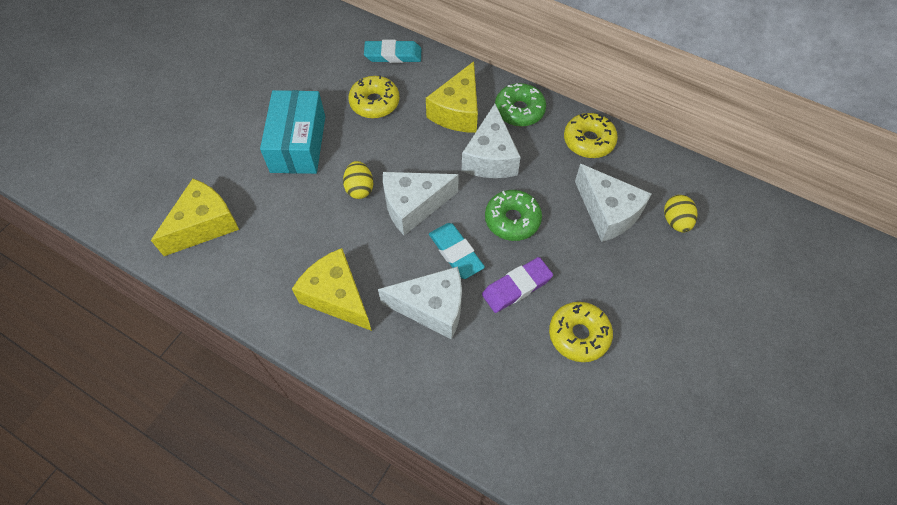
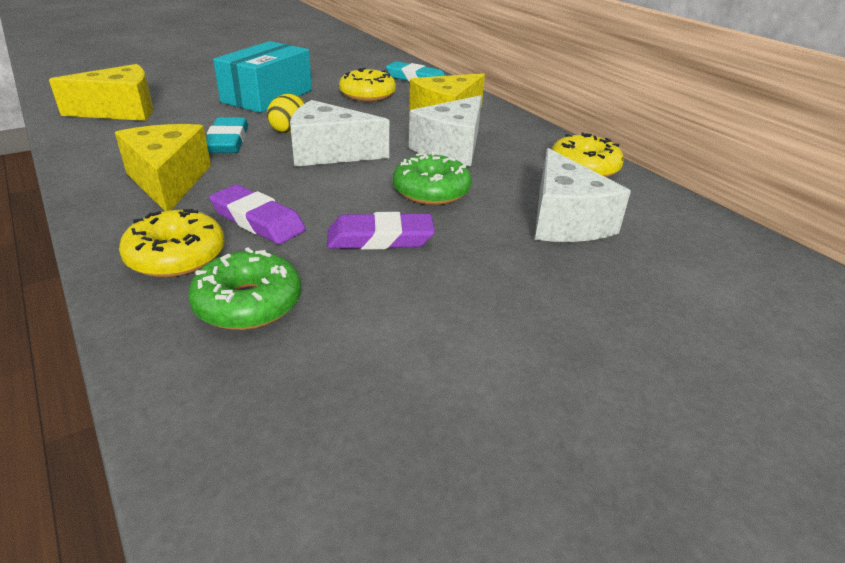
camera: 25 degrees right, 25 degrees down
white cheese [378,266,462,340] -> purple eraser [209,184,306,244]
turquoise eraser [429,223,485,279] -> turquoise eraser moved to [206,117,248,153]
green donut [495,83,546,127] -> green donut moved to [188,247,301,330]
yellow donut [549,302,613,362] -> yellow donut moved to [119,209,225,277]
yellow egg [664,195,697,233] -> none

